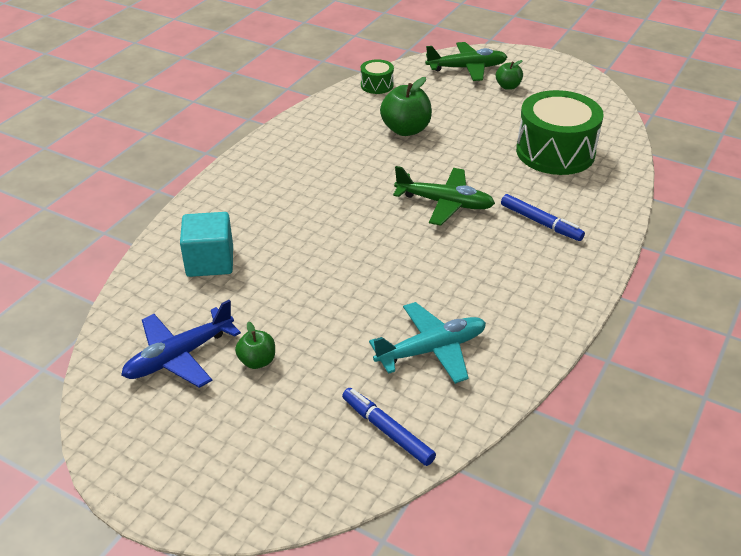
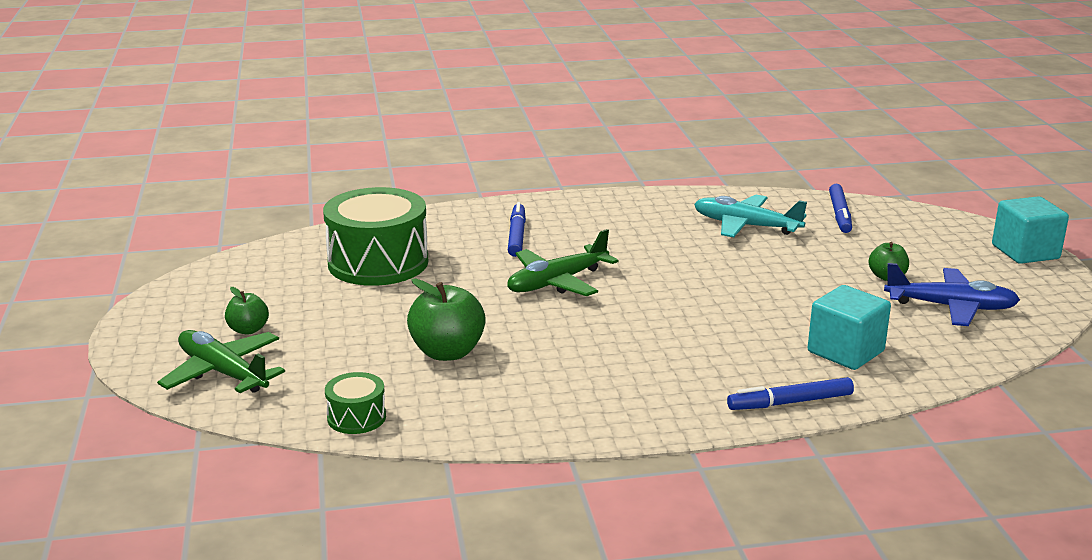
camera: 130 degrees left, 15 degrees down
green plane [393,166,495,226] -> green plane turned 105 degrees counterclockwise [507,229,619,296]
none -> blue marker [727,377,854,410]
none -> turquoise cube [992,196,1069,264]

